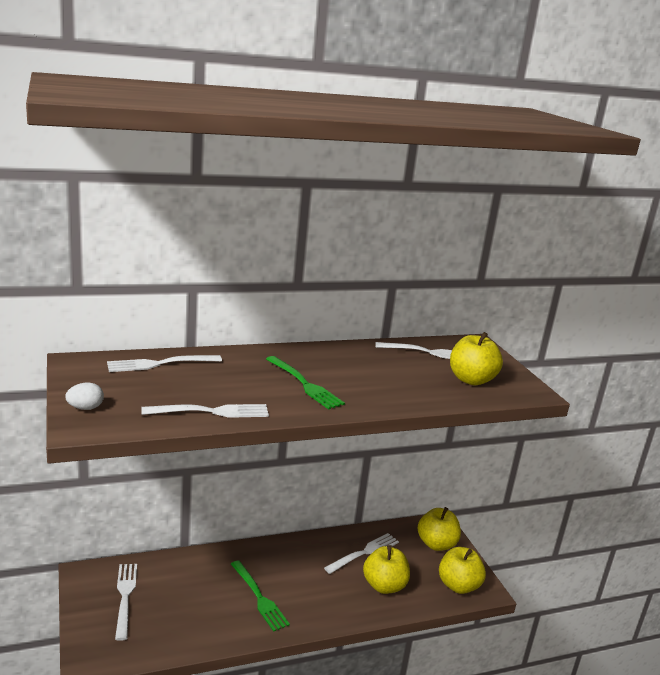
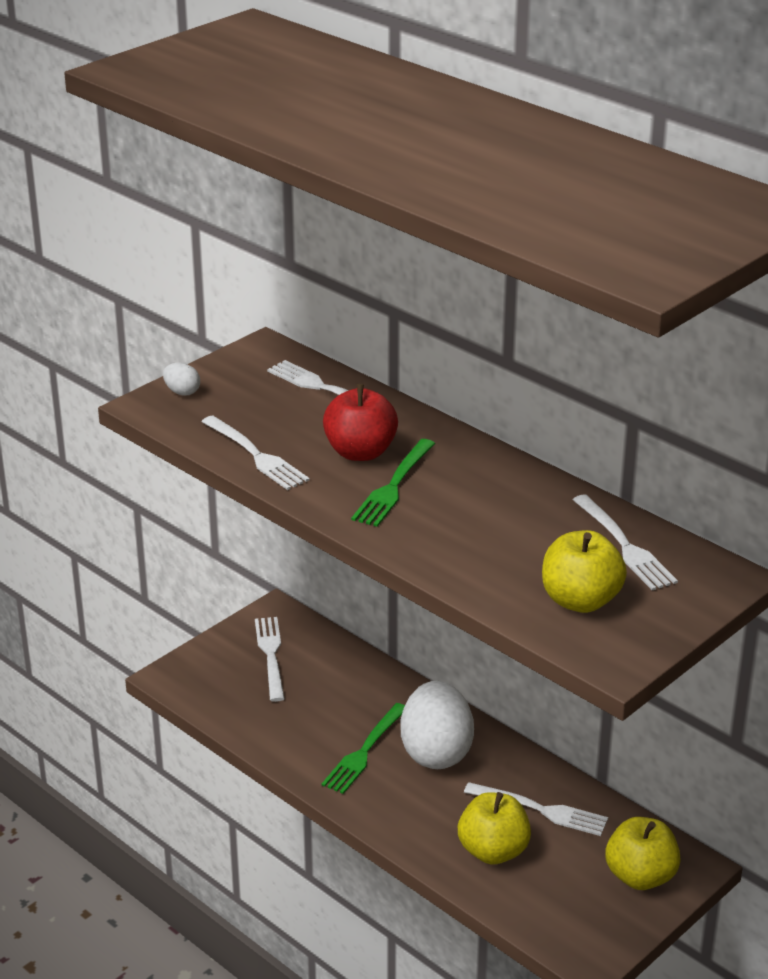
camera: 65 degrees right, 10 degrees up
white fork [115,564,137,641] -> white fork turned 60 degrees counterclockwise [255,617,285,702]
yellow apple [439,547,486,594] -> none
none -> red apple [323,384,398,461]
none -> white egg [401,681,474,769]

